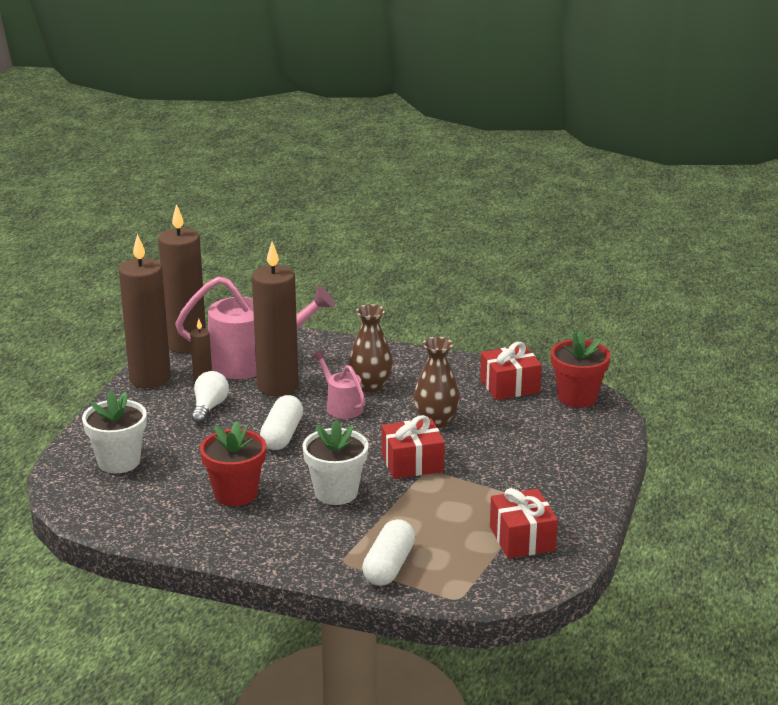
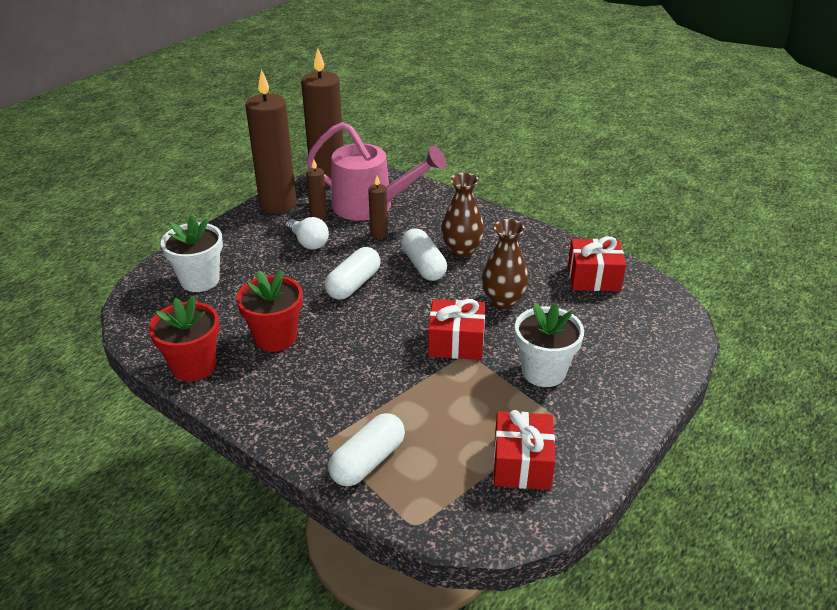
camera: 20 degrees right, 10 degrees up
white light bulb [191,371,229,424] -> white light bulb turned 105 degrees clockwise [285,217,329,250]
brown candle [252,242,299,396] -> brown candle [368,176,388,239], size x0.45
white flower pot [302,420,368,505] -> white flower pot moved to [515,303,584,387]
pink watering can [312,350,365,419] -> white capsule [401,228,447,281]
red flower pot [551,330,610,408] -> red flower pot moved to [148,296,220,382]

